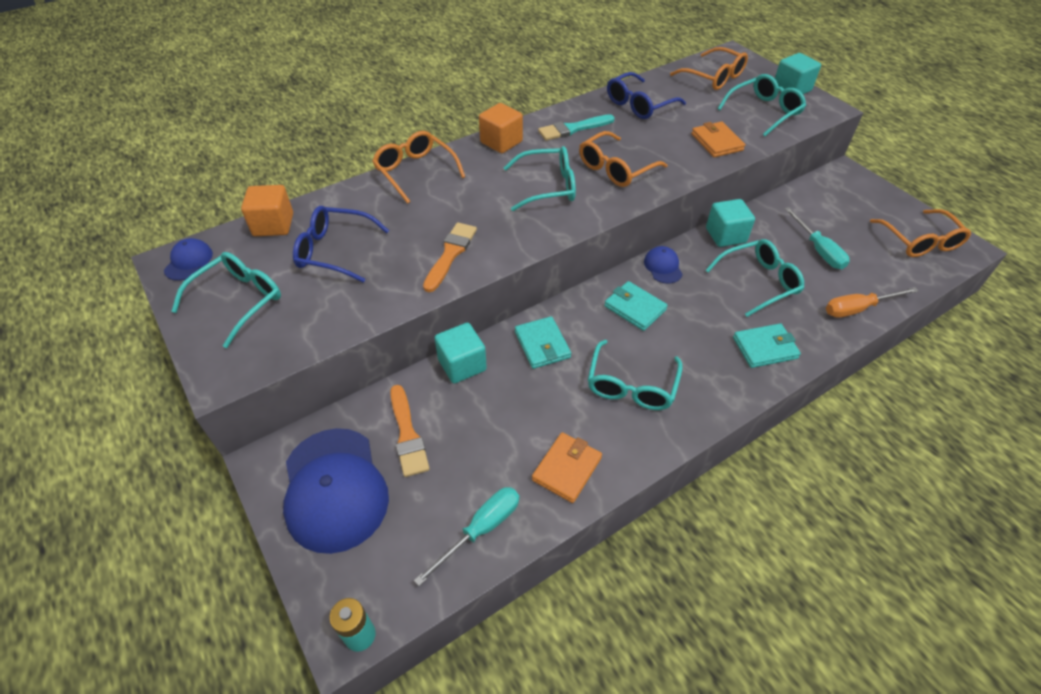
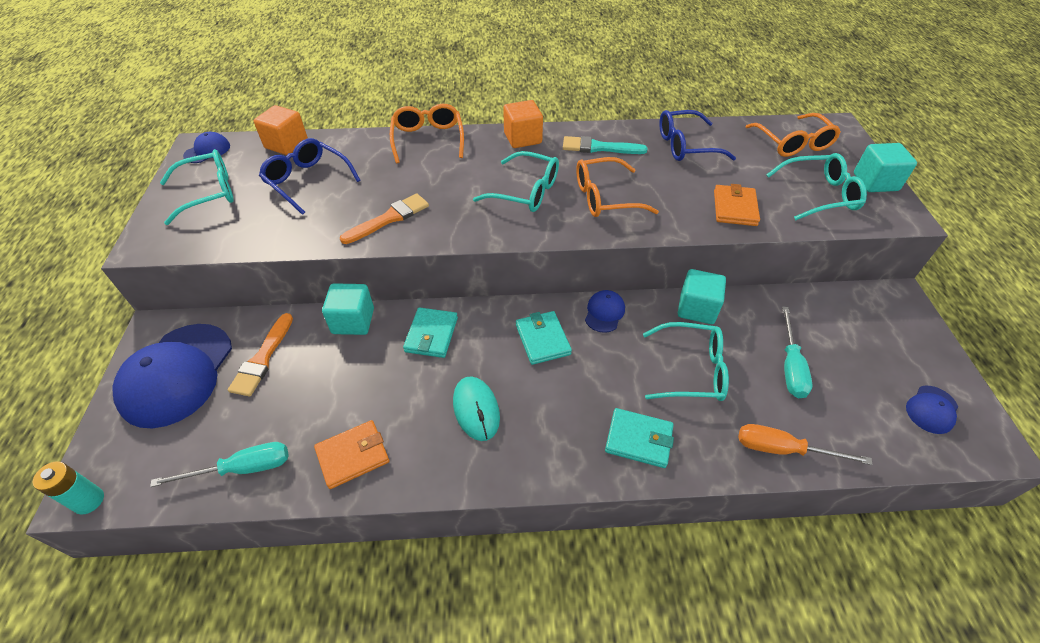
camera: 30 degrees right, 0 degrees up
turquoise glasses [588,340,683,410] -> turquoise mouse [453,376,500,441]
orange glasses [870,209,971,257] -> blue cap [906,386,958,434]

